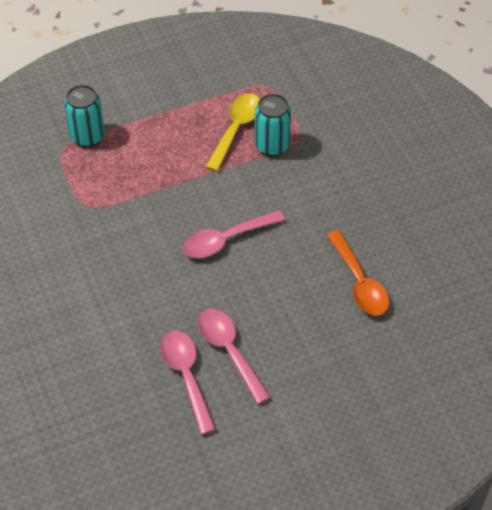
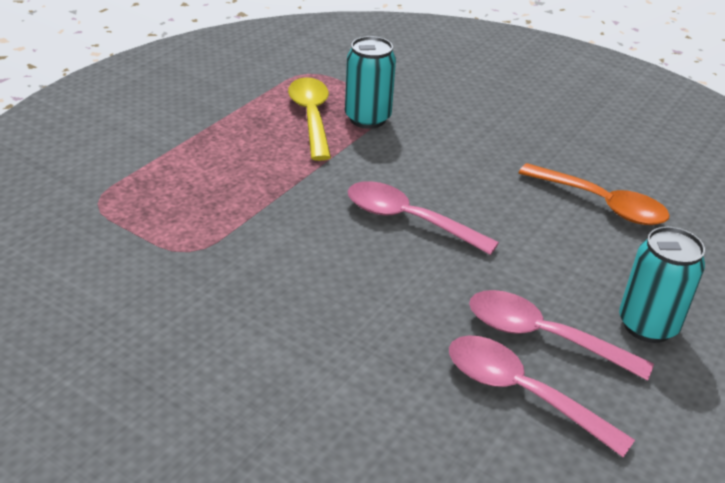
camera: 35 degrees left, 15 degrees down
turquoise can [64,85,104,147] -> turquoise can moved to [619,227,705,343]
pink spoon [183,210,285,258] -> pink spoon turned 90 degrees clockwise [348,181,499,255]

